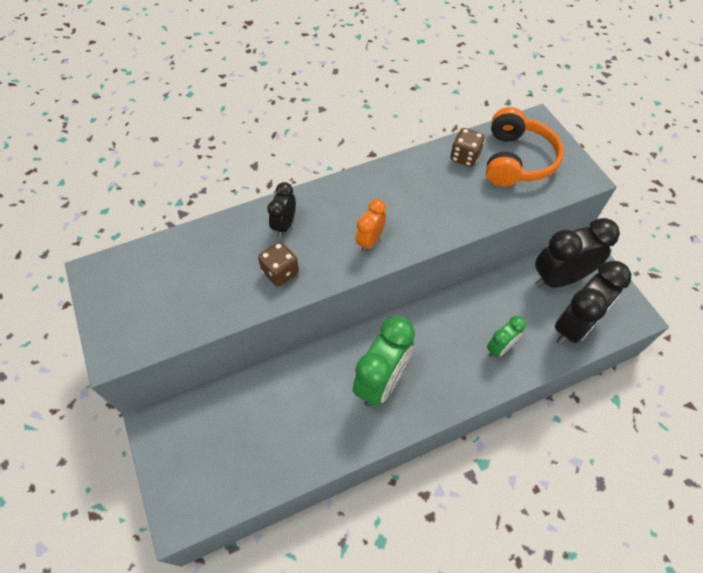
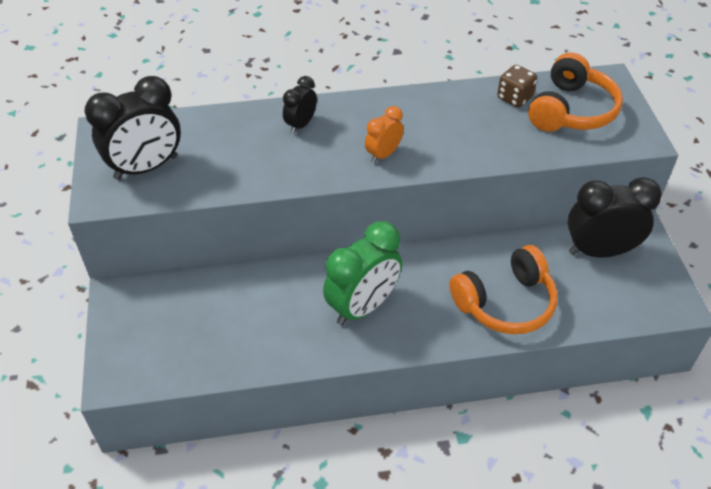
camera: 15 degrees right, 10 degrees down
brown dice [258,242,299,287] -> none
green clock [487,316,526,358] -> orange headphones [449,245,558,334]
black clock [554,261,631,345] -> black clock moved to [84,76,181,180]

